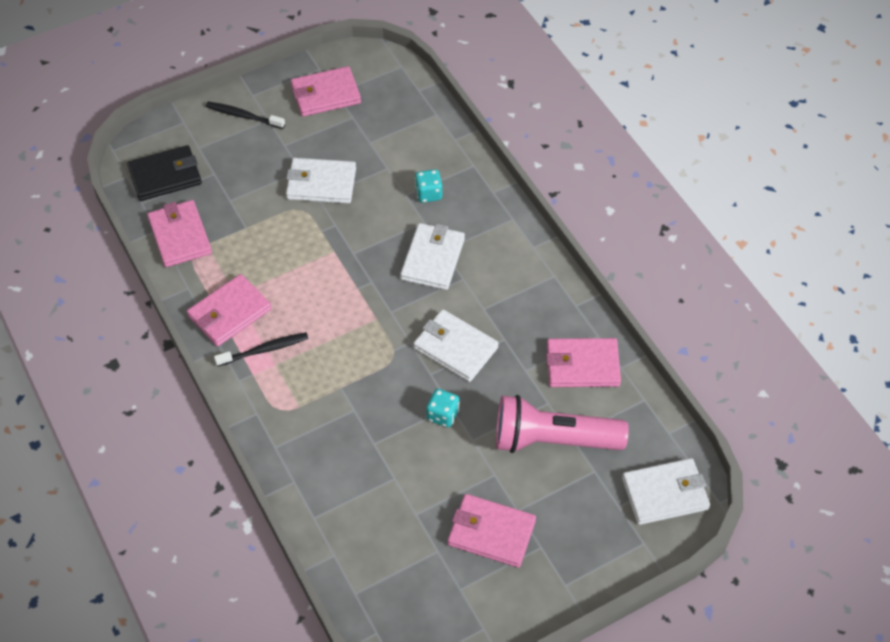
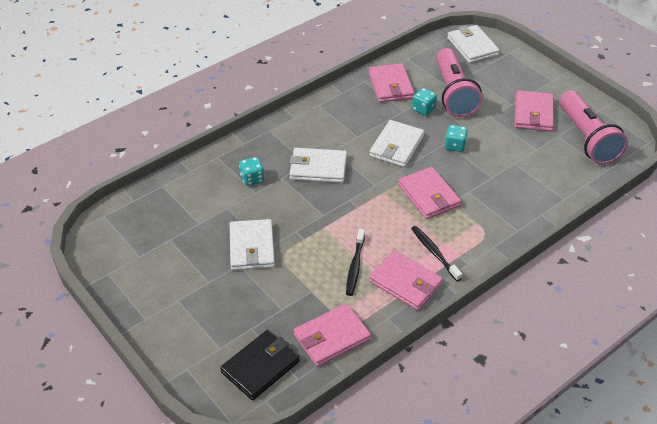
camera: 100 degrees left, 10 degrees down
black wallet [127,145,202,201] -> black wallet turned 75 degrees clockwise [220,330,300,400]
black toothbrush [206,101,285,129] -> black toothbrush moved to [346,229,365,296]
pink wallet [291,66,361,117] -> pink wallet moved to [398,167,461,219]
none -> turquoise dice [412,88,437,115]
none -> pink flashlight [559,90,628,165]

